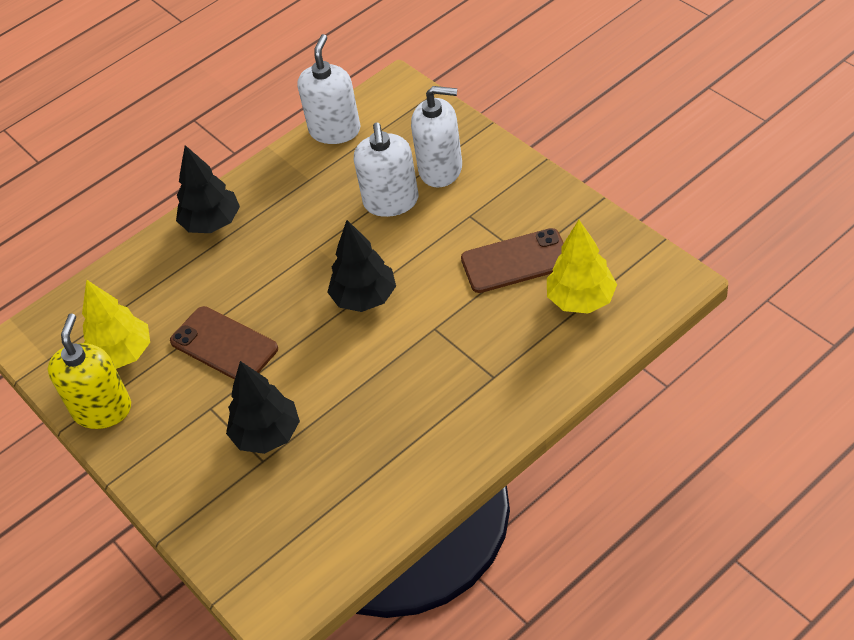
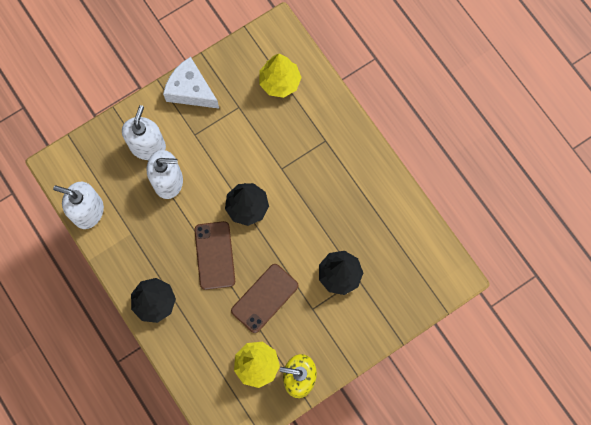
camera: 90 degrees left, 25 degrees up
brown phone [461,228,564,293] -> brown phone moved to [195,221,235,290]
none -> white cheese [163,57,219,109]

